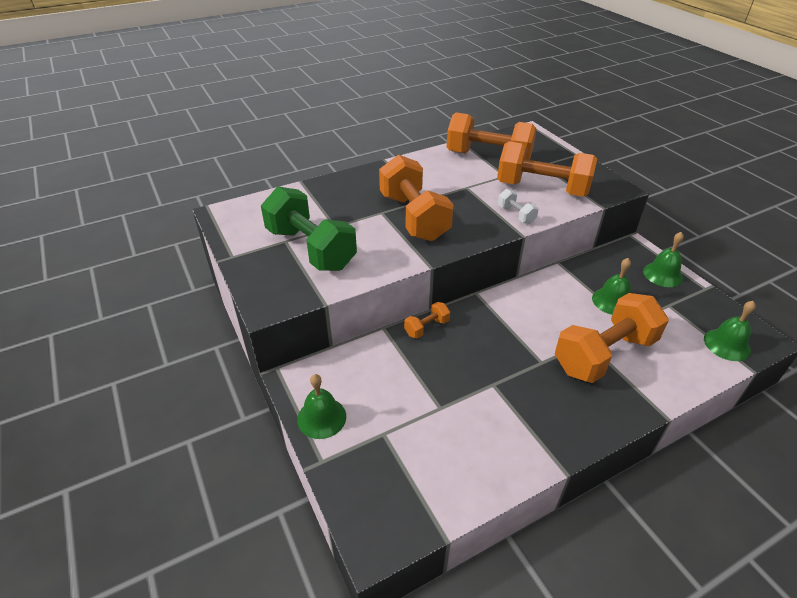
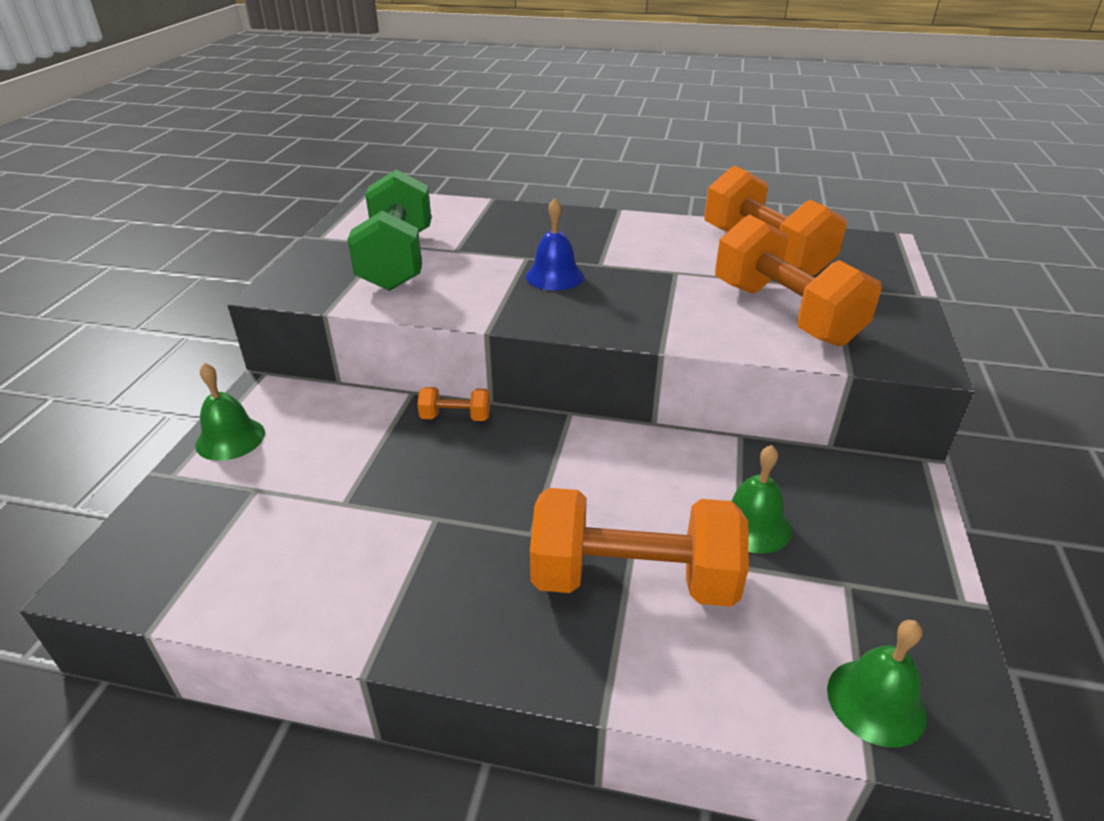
camera: 40 degrees right, 5 degrees down
orange dumbbell [379,154,454,241] -> blue bell [526,198,584,291]
white dumbbell [498,189,539,224] -> none
green bell [643,232,684,287] -> none

